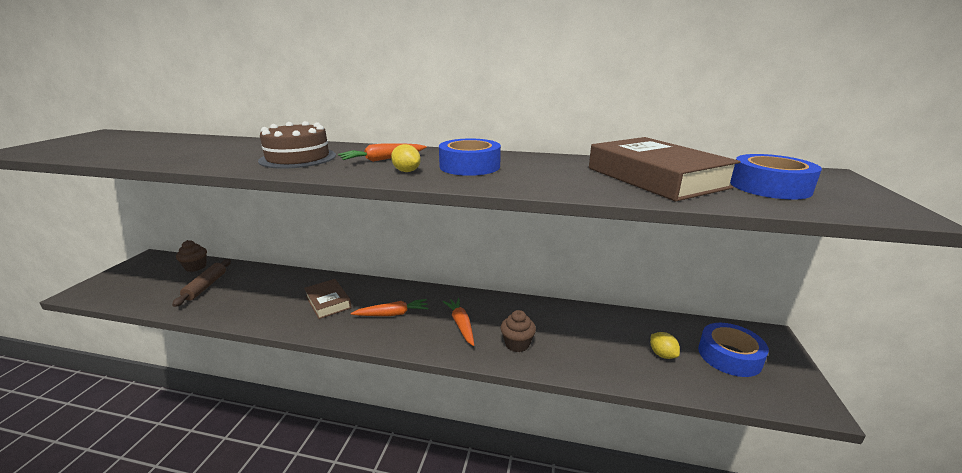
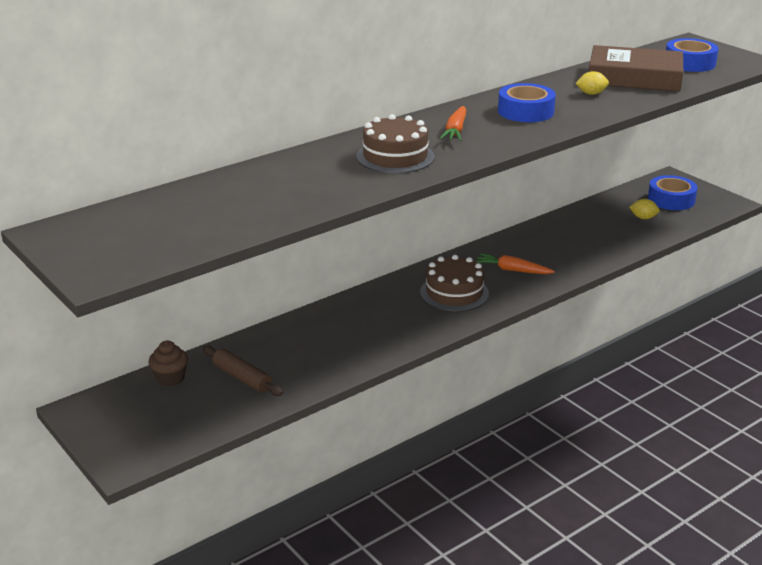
camera: 50 degrees left, 5 degrees up
brown book [304,279,352,319] -> none
orange carrot [351,299,429,316] -> brown cake [420,255,489,311]
yellow lemon [391,144,421,172] -> yellow lemon moved to [575,71,609,95]
brown cupcake [500,310,536,352] -> none

